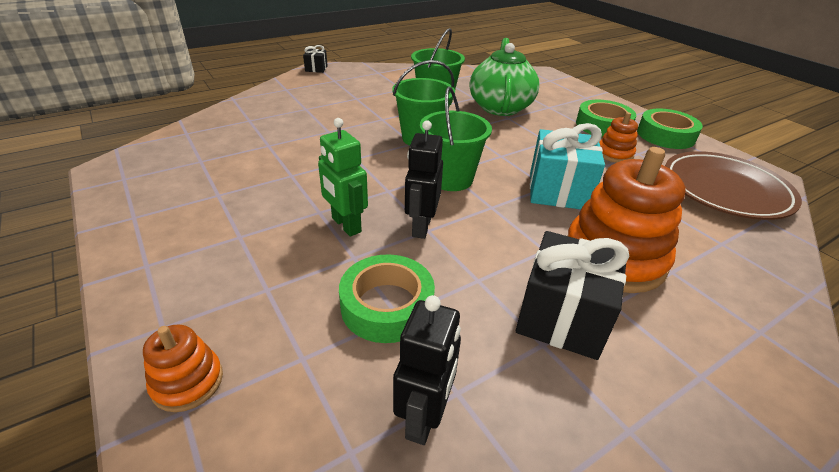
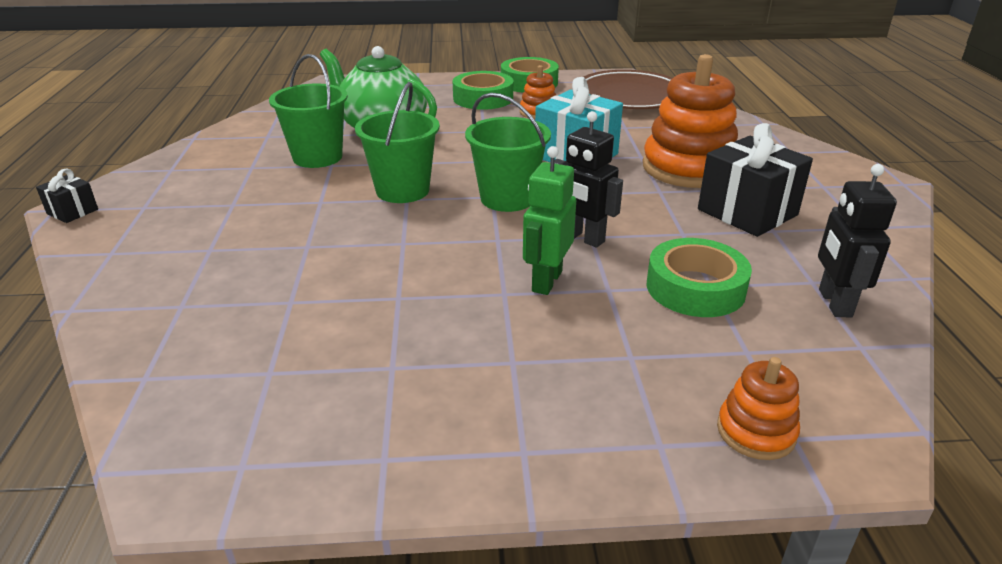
camera: 60 degrees left, 5 degrees down
green robot [318,118,368,236] -> green robot turned 120 degrees clockwise [523,146,576,295]
black robot [393,295,461,445] -> black robot turned 135 degrees counterclockwise [818,164,897,317]

